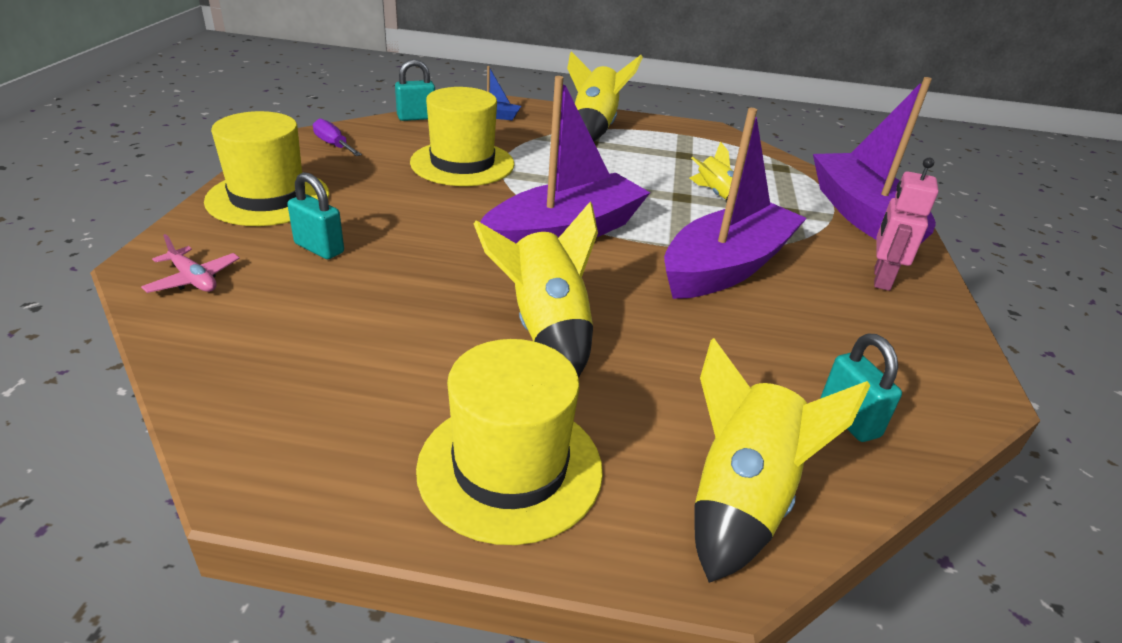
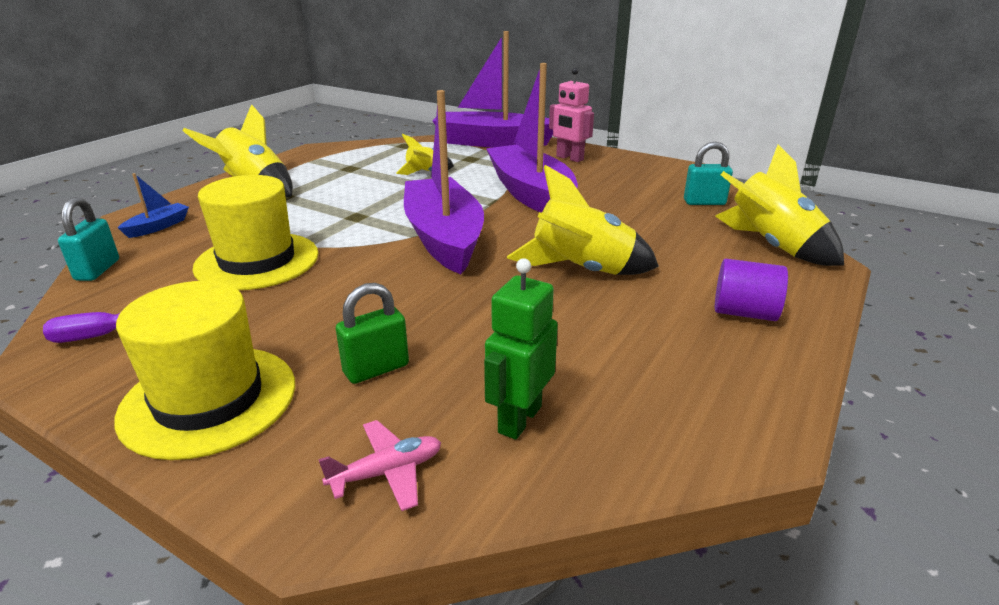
camera: 65 degrees left, 5 degrees down
turquoise padlock [287,172,344,259] -> green padlock [336,283,409,384]
yellow hat [416,339,603,545] -> purple cylinder [715,259,788,321]
none -> green robot [484,258,558,440]

